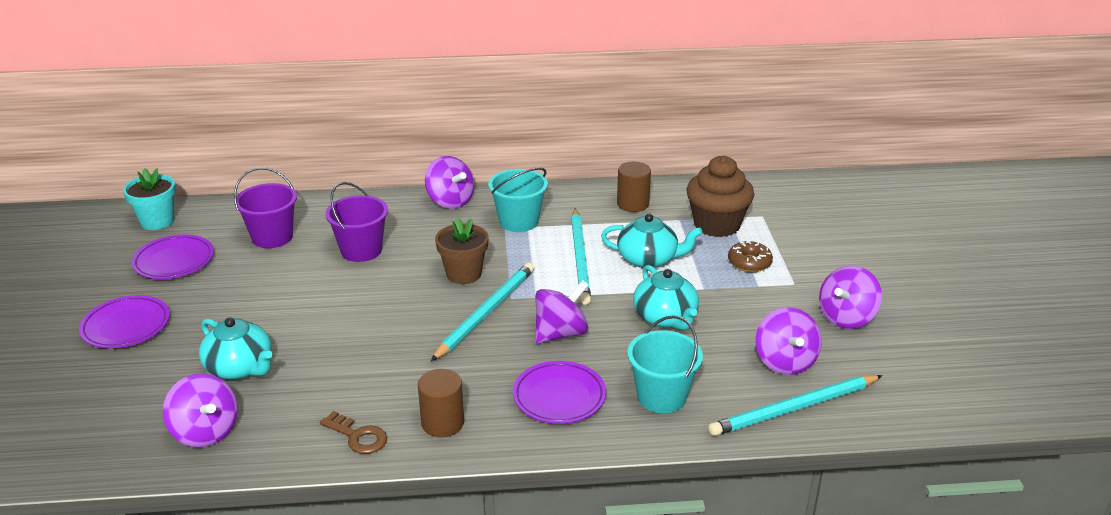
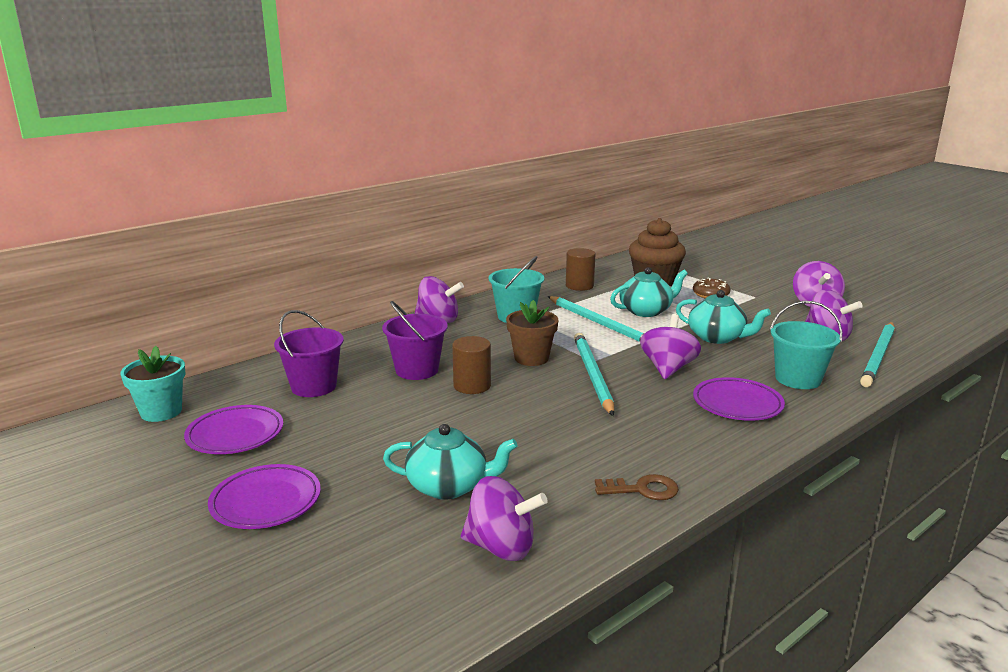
camera: 35 degrees left, 10 degrees down
brown cylinder [418,369,464,437] -> brown cylinder moved to [452,336,491,394]

